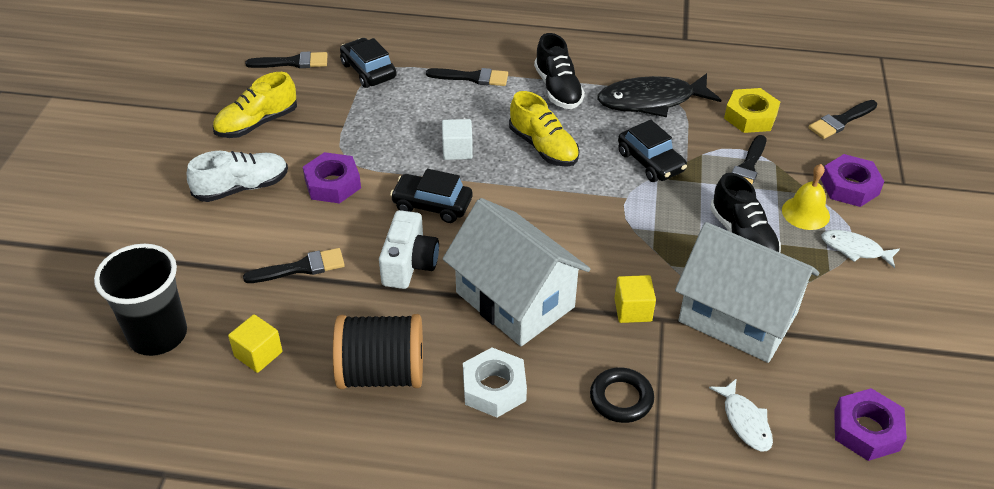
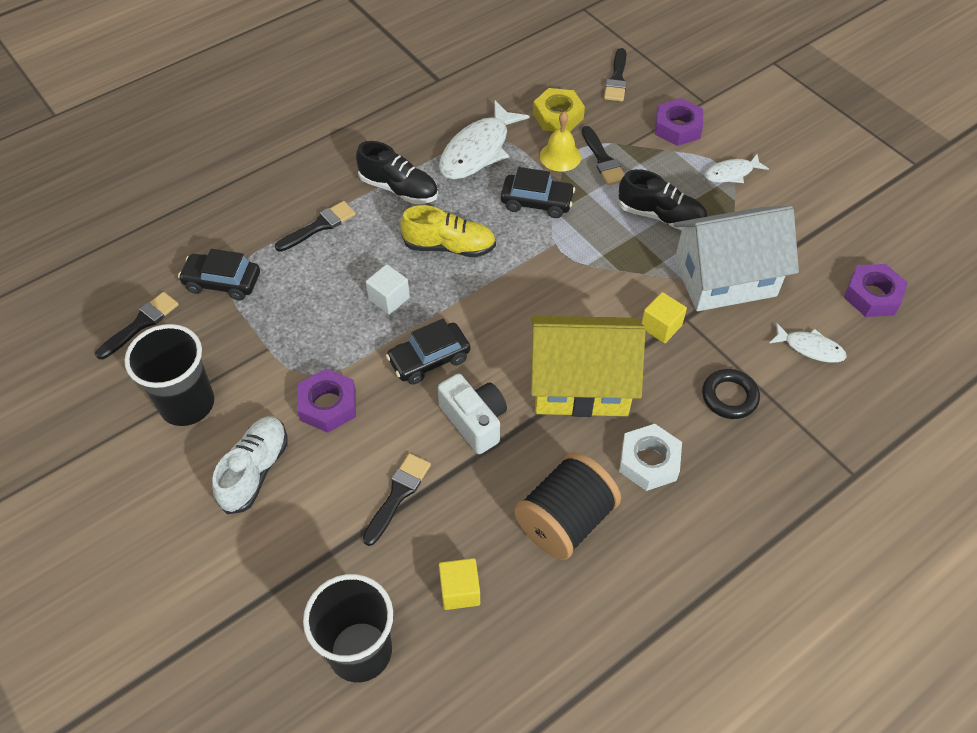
camera: 45 degrees left, 10 degrees up
yellow shoe [213,72,297,138] -> black cup [124,324,214,426]
white house [443,198,590,346] -> yellow house [531,316,646,417]
black fish [597,73,721,117] -> white fish [439,100,530,179]
yellow bell [782,164,830,230] -> yellow bell moved to [540,112,581,172]

